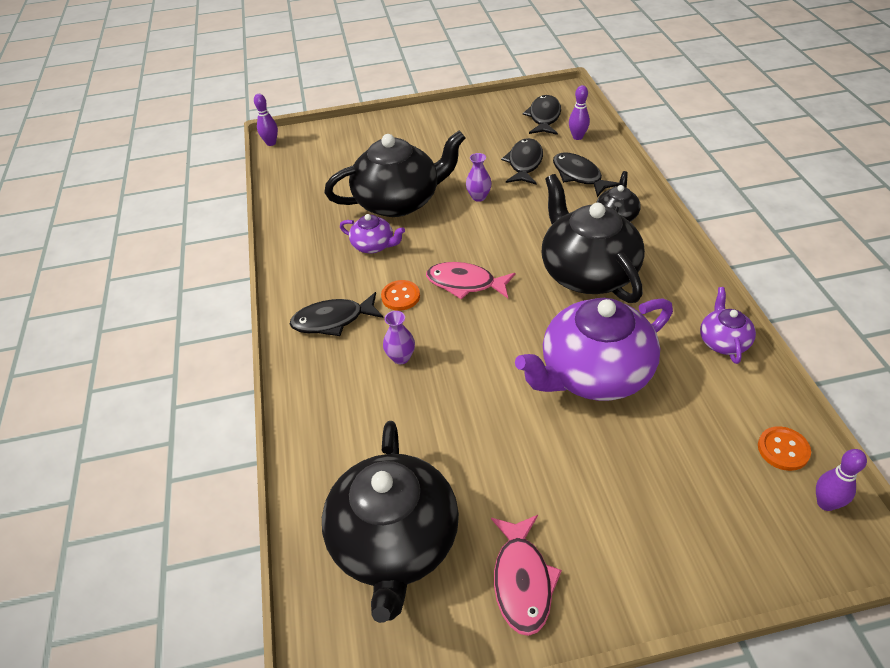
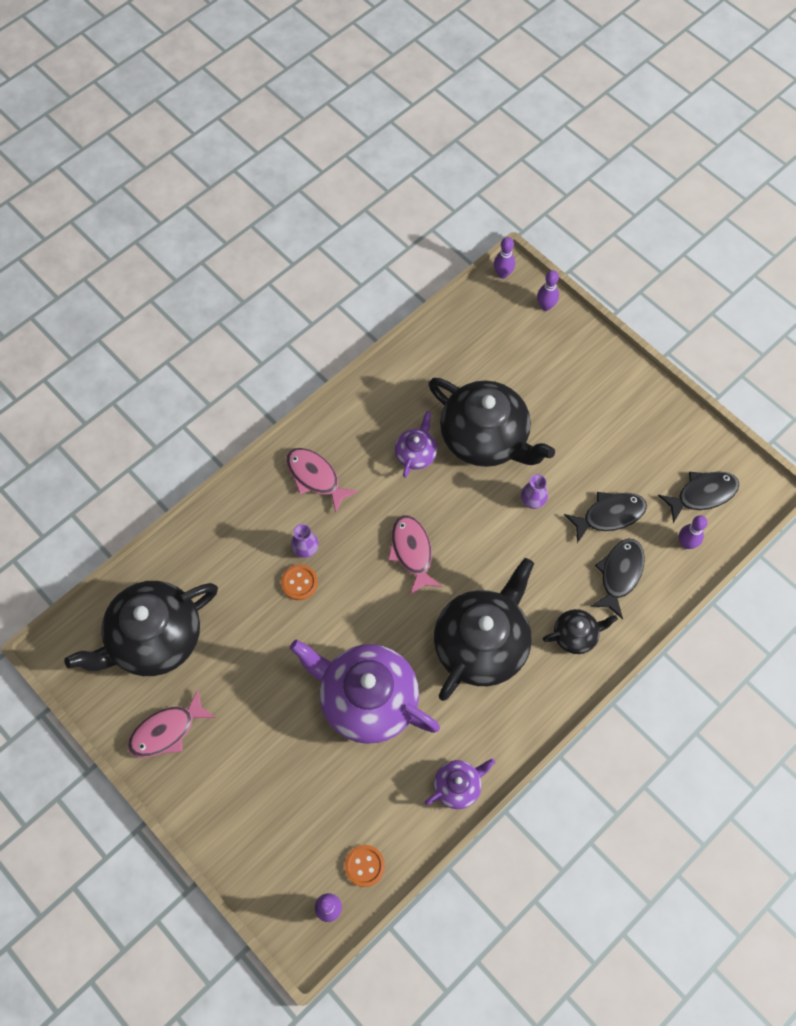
camera: 55 degrees right, 20 degrees up
black fish [290,292,383,336] -> pink fish [286,448,358,513]
purple teapot [340,214,405,253] -> purple teapot turned 150 degrees counterclockwise [395,411,437,478]
orange button [381,280,420,311] -> orange button moved to [281,564,318,600]
none -> purple bowling pin [537,270,559,311]

